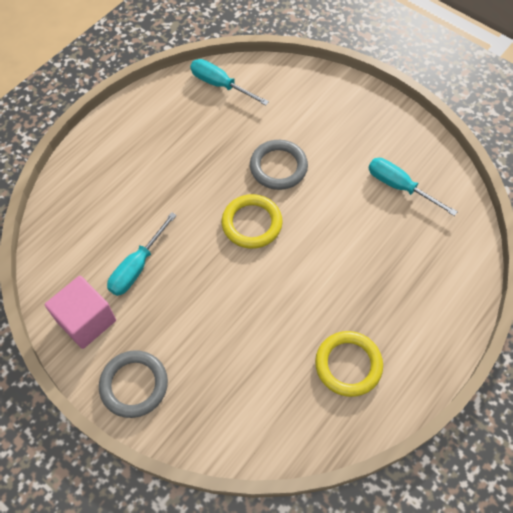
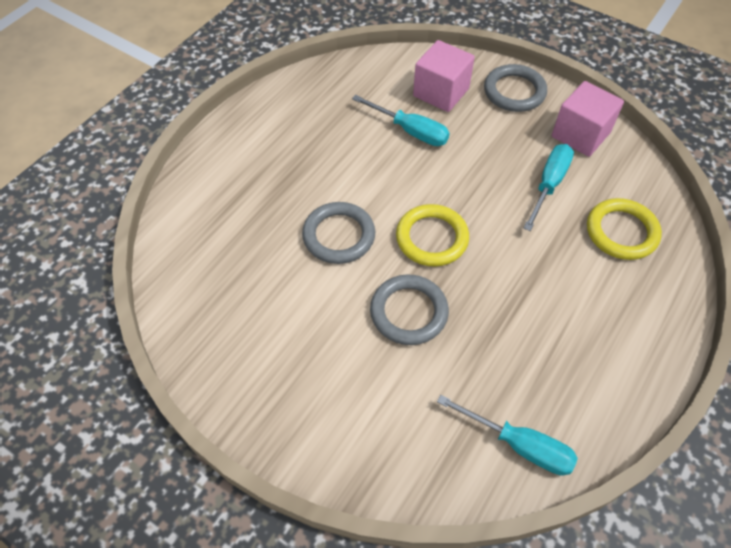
camera: 175 degrees right, 5 degrees down
yellow ring [315,331,383,397] -> yellow ring moved to [587,198,662,260]
turquoise screwdriver [368,158,458,216] -> turquoise screwdriver moved to [352,95,450,146]
none -> grey ring [302,202,375,264]
none -> pink cube [413,40,475,112]

